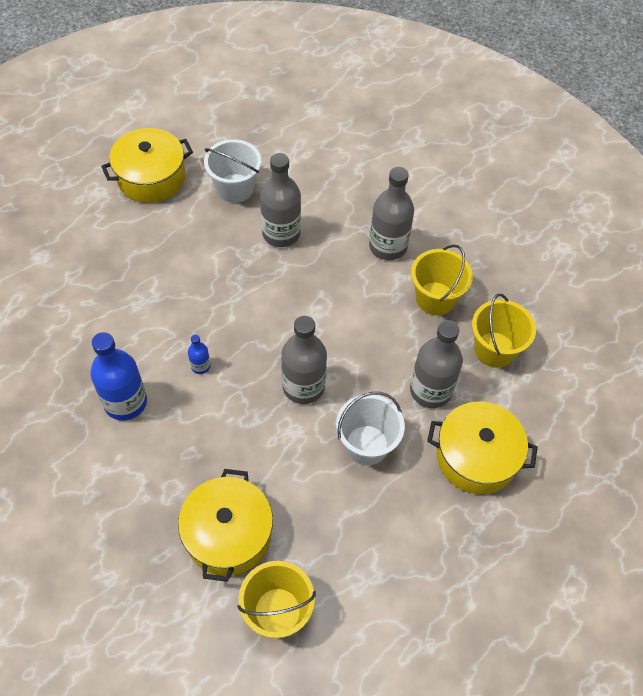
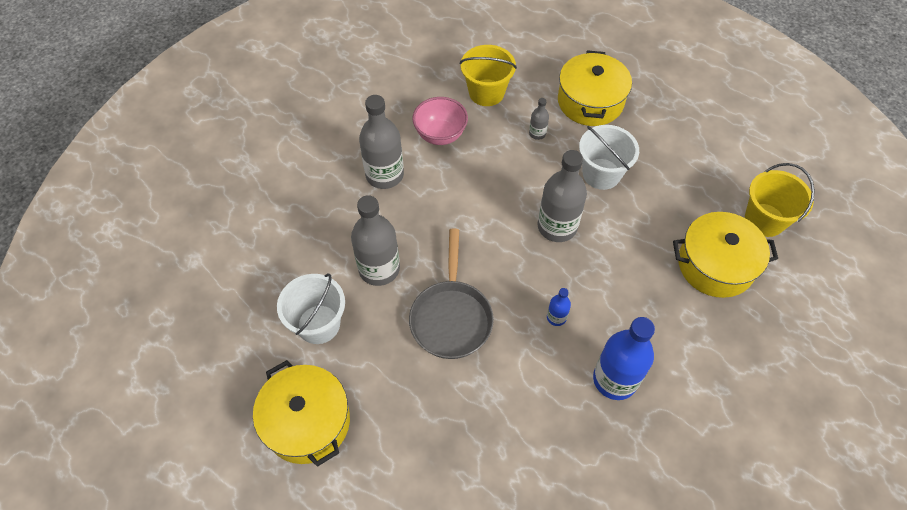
camera: 95 degrees left, 0 degrees up
grey bottle [410,320,463,408] -> grey bottle [529,98,549,140], size x0.47
yellow bucket [411,244,473,315] -> pink bowl [412,97,468,145]
none -> grey pan [409,228,494,359]

